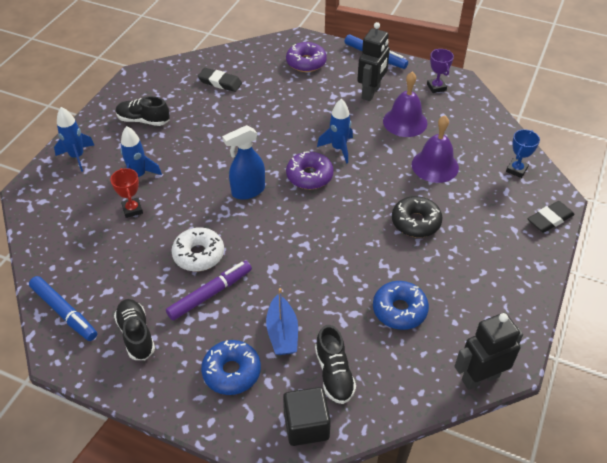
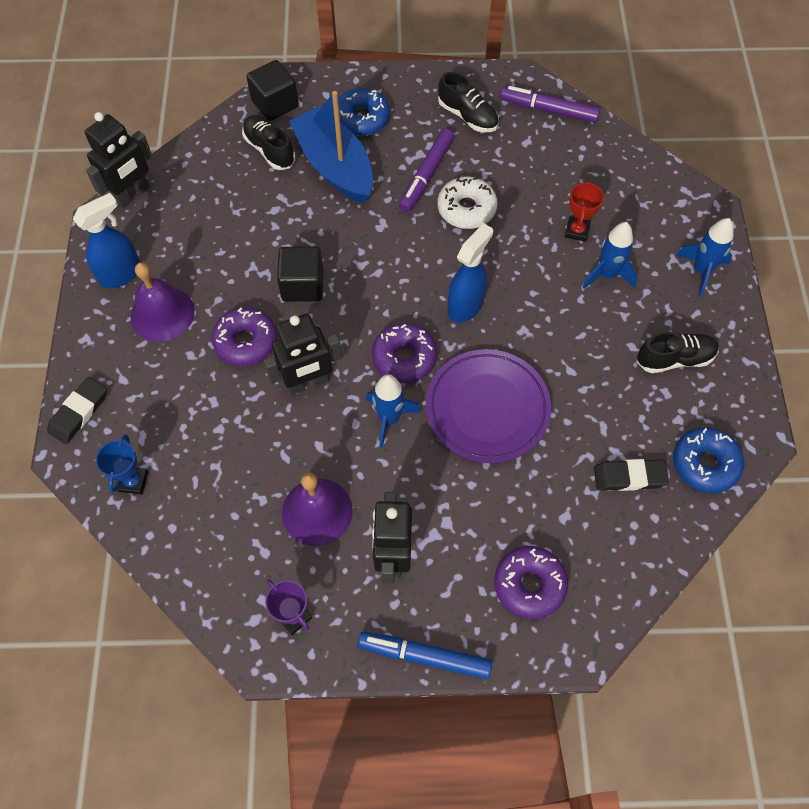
camera: 155 degrees right, 15 degrees up
blue marker [29,276,97,341] -> purple marker [500,86,600,123]
red trophy [110,168,143,218] -> red trophy turned 60 degrees clockwise [565,181,604,242]
blue boat [266,288,298,355] -> blue boat [289,91,373,203], size x1.70
blue donut [373,281,429,330] -> blue donut moved to [673,427,744,493]
black donut [392,196,442,238] -> purple donut [212,307,277,366]
purple bell [412,116,459,183] -> purple bell moved to [130,262,195,342]
none -> blue spray bottle [73,193,141,288]
none -> black robot [264,314,342,395]
none -> black cube [277,246,323,302]
none -> purple plate [426,349,551,463]

